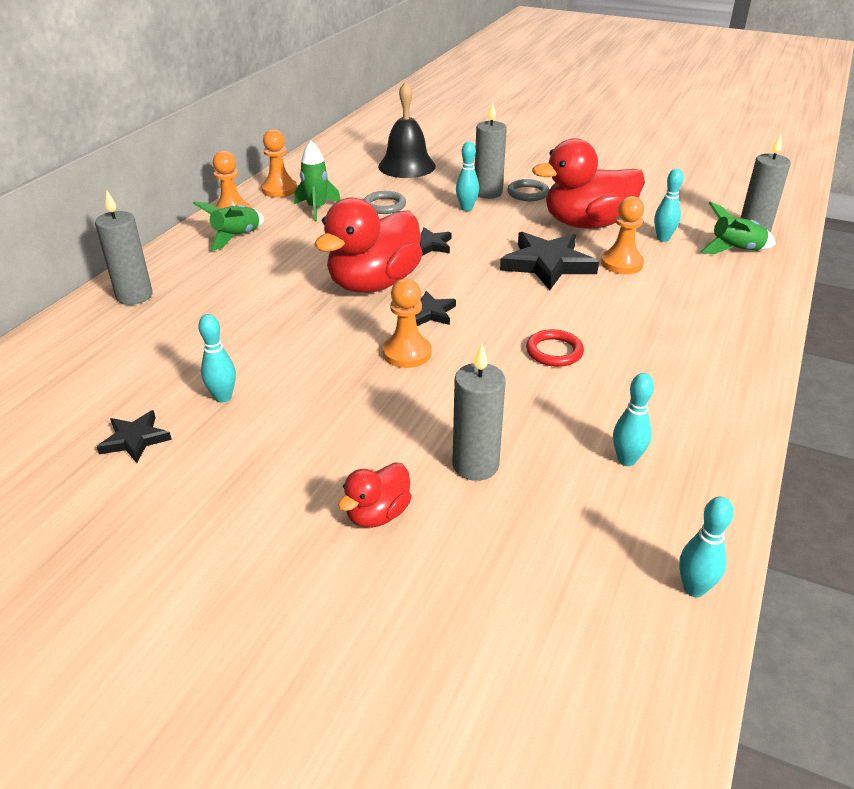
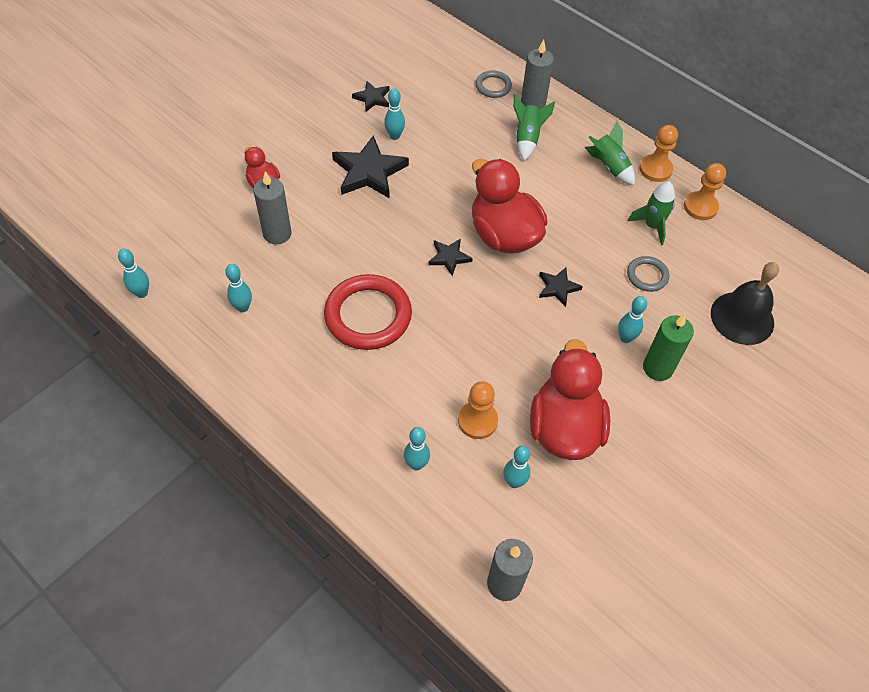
camera: 105 degrees right, 20 degrees up
orange pawn [383,278,431,368] -> none
grey candle [475,101,507,199] -> green candle [643,314,694,381]
black star [500,232,599,290] -> black star moved to [332,135,409,199]
grey ring [507,179,549,201] -> grey ring moved to [476,70,512,98]
red ring [526,329,584,367] -> red ring [324,274,412,350], size x1.99
green rocket [700,202,776,254] -> green rocket moved to [513,94,555,161]
none -> turquoise bowling pin [404,427,430,470]

